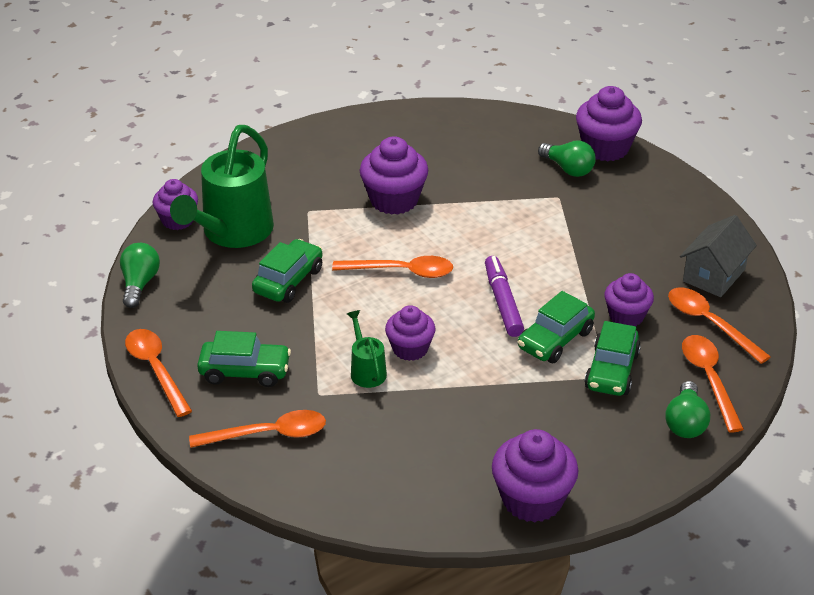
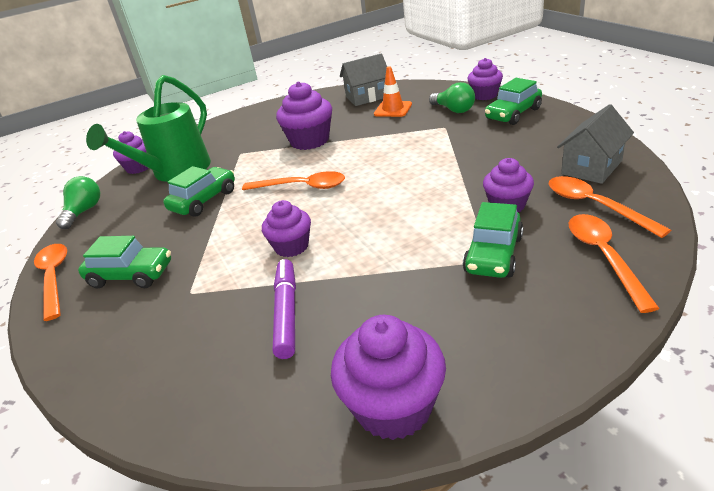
camera: 10 degrees right, 5 degrees down
orange spoon [189,410,326,448] -> none
green watering can [347,310,387,388] -> none
purple marker [485,256,524,337] -> purple marker moved to [273,259,296,359]
green car [518,291,595,363] -> green car moved to [485,78,542,125]
purple cupcake [576,86,642,161] -> purple cupcake [467,58,503,100], size x0.65
green light bulb [666,381,710,438] -> none
none -> grey house [340,53,387,106]
none -> orange traffic cone [374,66,412,117]

